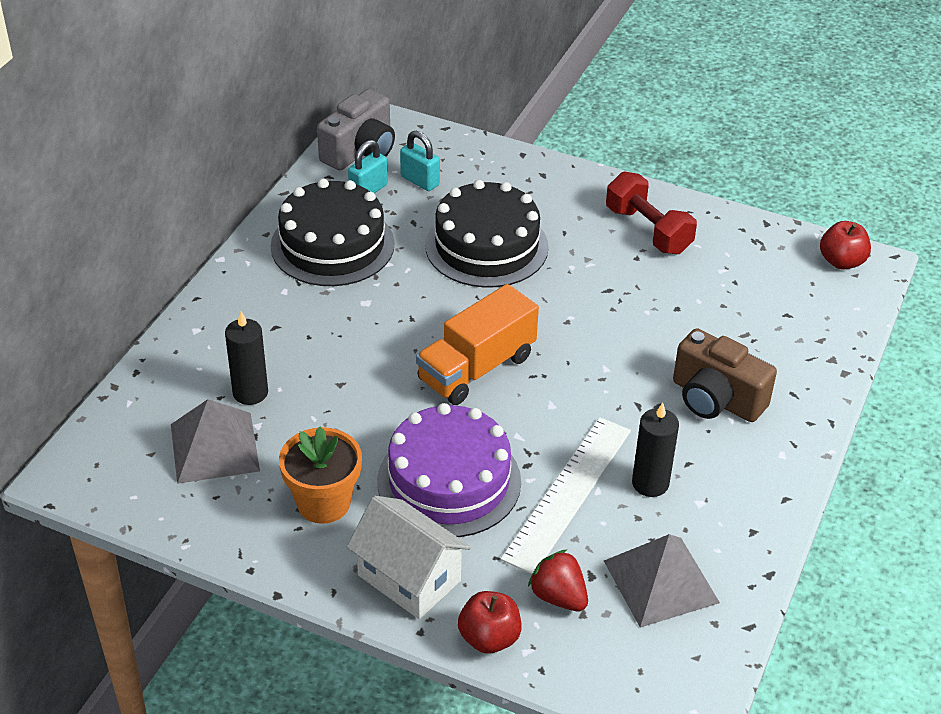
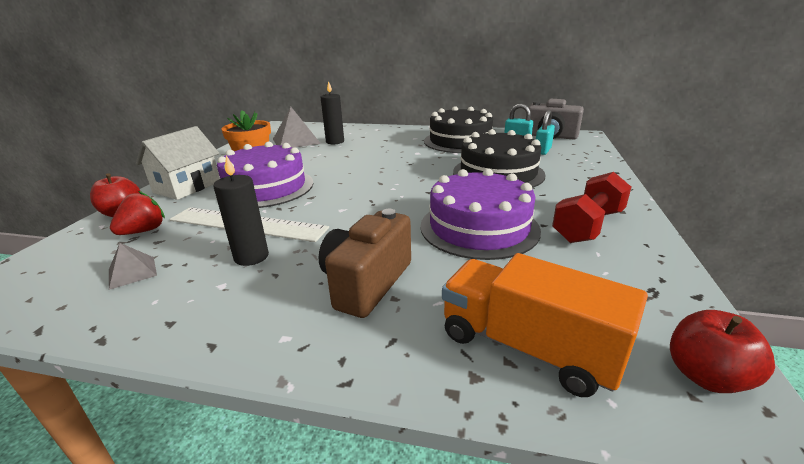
camera: 80 degrees right, 15 degrees down
orange truck [416,284,539,405] -> orange truck moved to [442,253,648,397]
grey pyramid [604,534,720,628] -> grey pyramid [109,243,157,290], size x0.52
none -> purple cake [420,169,541,260]

